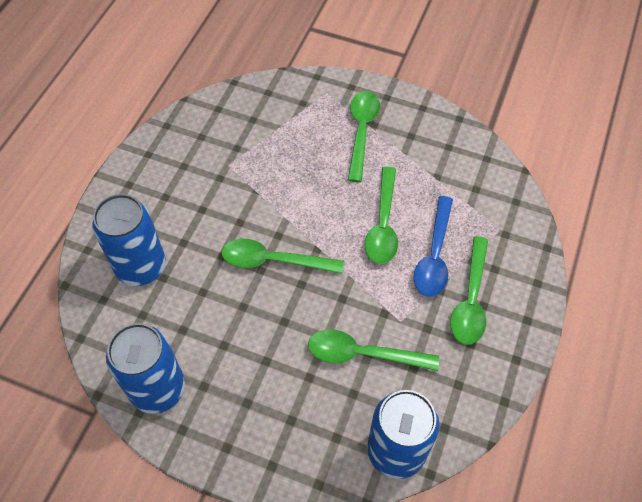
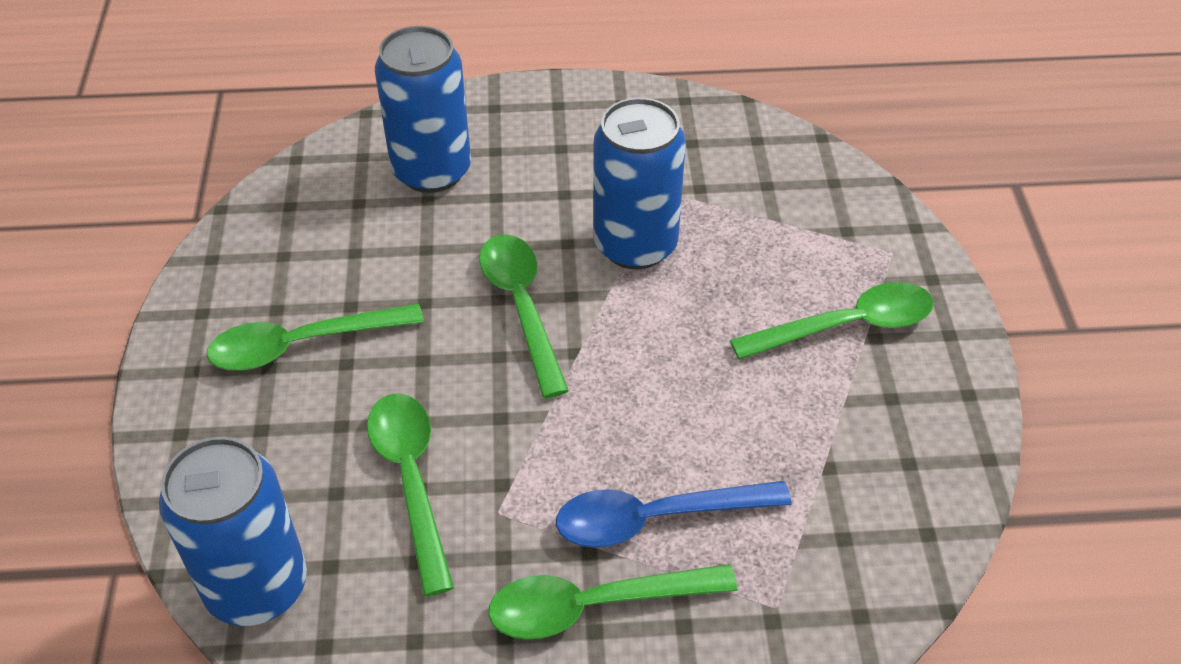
camera: 65 degrees right, 10 degrees down
blue can [106,323,185,414] -> blue can moved to [593,97,686,269]
green spoon [365,167,398,264] -> green spoon moved to [207,304,424,371]

